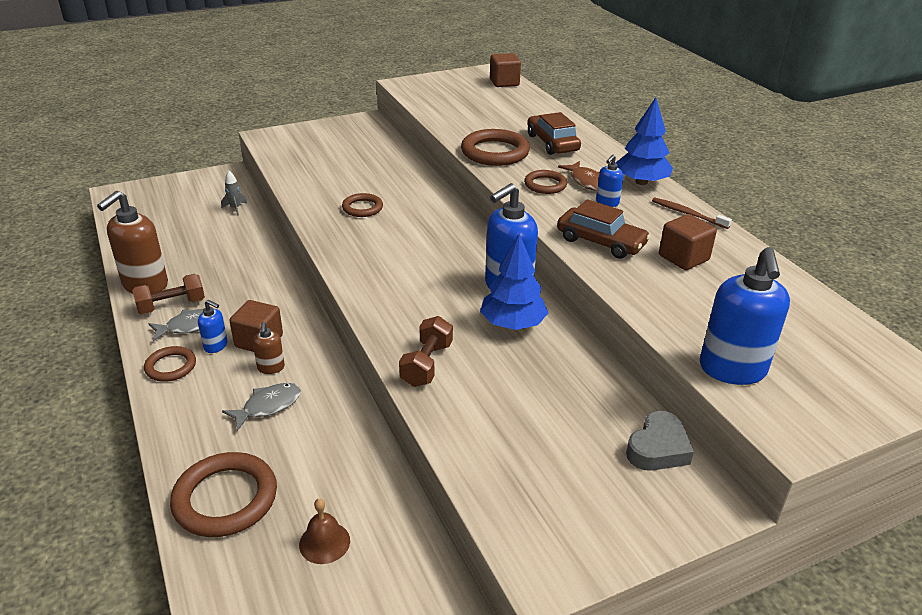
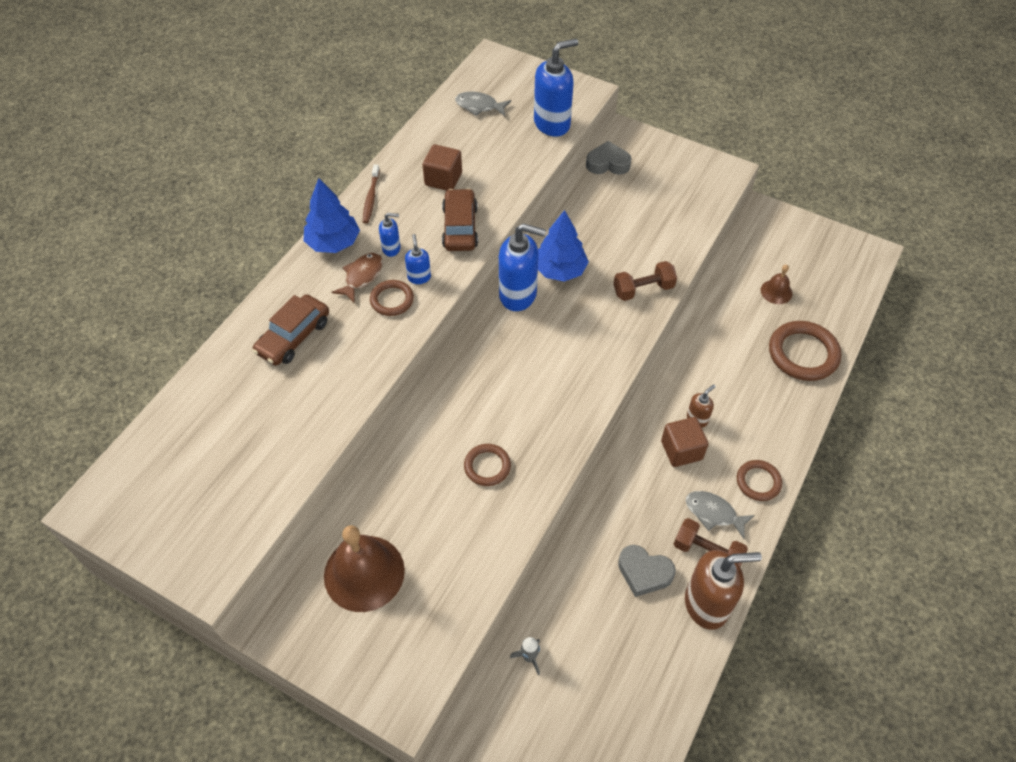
camera: 125 degrees left, 20 degrees up
blue soap dispenser [198,300,228,353] -> blue soap dispenser moved to [405,234,431,284]
grey fish [222,383,301,431] -> grey fish moved to [455,92,511,116]
brown ring [461,129,530,166] -> none
brown cube [490,53,521,87] -> none
none -> brown bell [324,525,405,612]
none -> grey heart [618,545,676,597]

